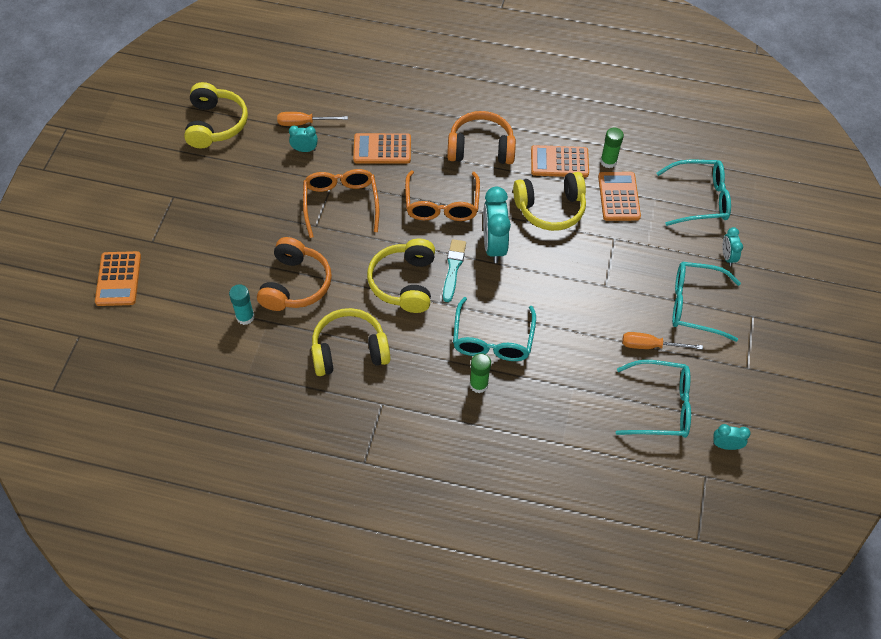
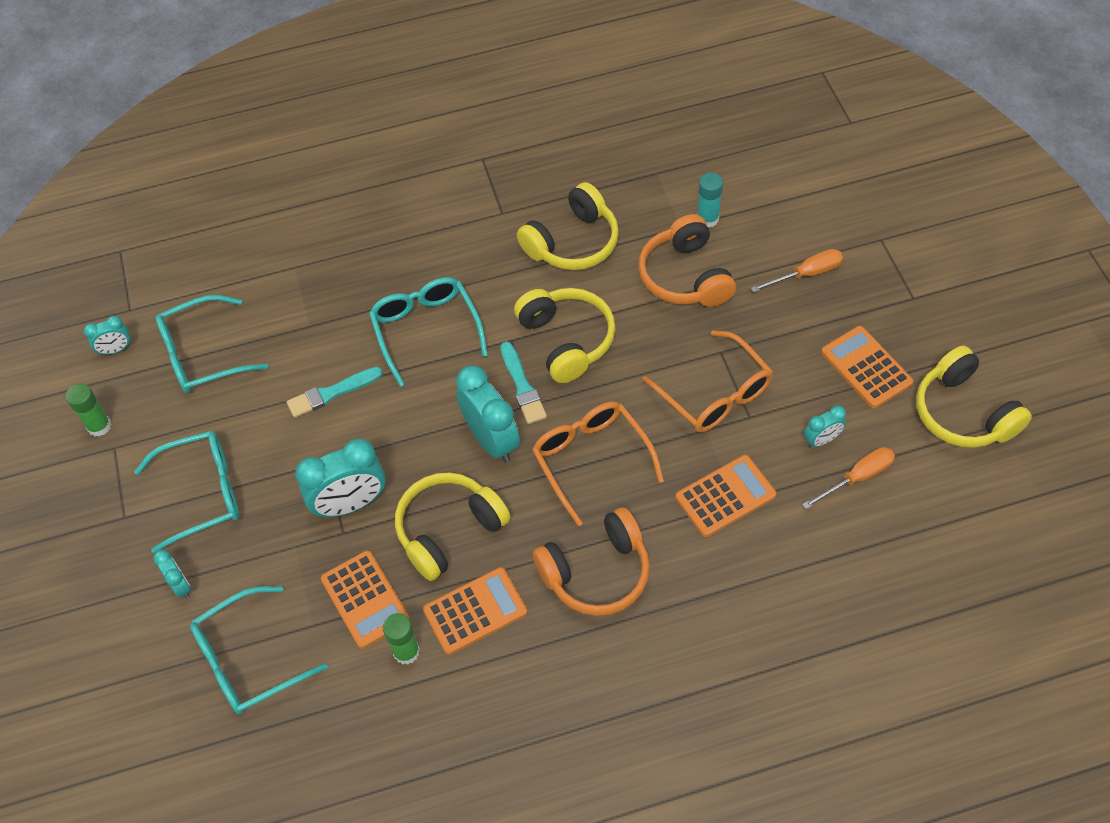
camera: 155 degrees right, 0 degrees up
orange calculator [95,251,141,306] -> orange calculator moved to [821,326,913,408]
green glue stick [470,353,491,393] -> green glue stick moved to [66,384,112,437]
orange screwdriver [622,332,703,350] -> orange screwdriver moved to [751,249,843,293]
none -> turquoise brush [287,367,383,418]
none -> turquoise clock [295,439,385,517]

